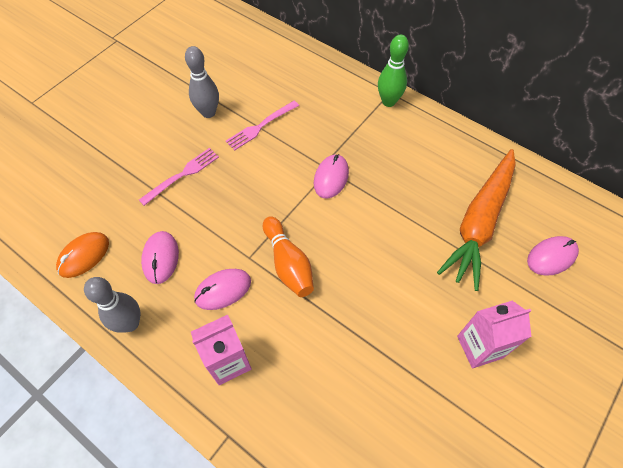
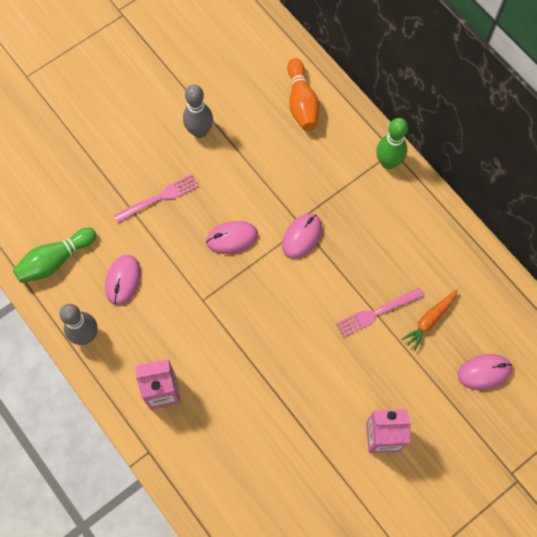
camera: 15 degrees right, 10 degrees up
orange mouse [56,232,109,278] -> green bowling pin [13,228,96,283]
pink mouse [194,269,251,310] -> pink mouse moved to [206,221,258,254]
pink fork [226,101,299,151] -> pink fork moved to [336,288,424,337]
orange bowling pin [263,216,314,297] -> orange bowling pin moved to [287,58,319,131]
orange carrot [437,149,516,291] -> orange carrot [401,290,458,351], size x0.46

